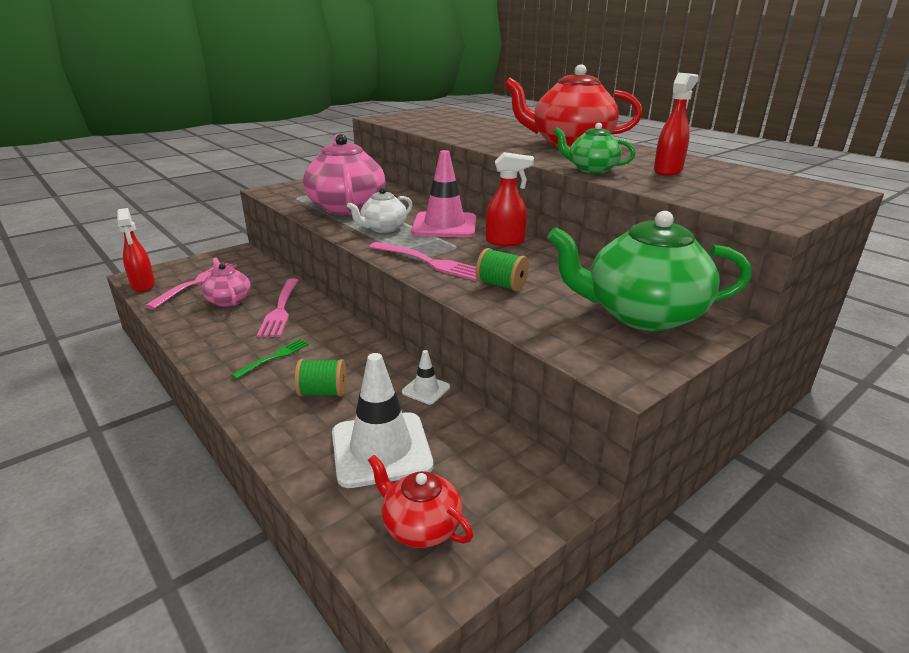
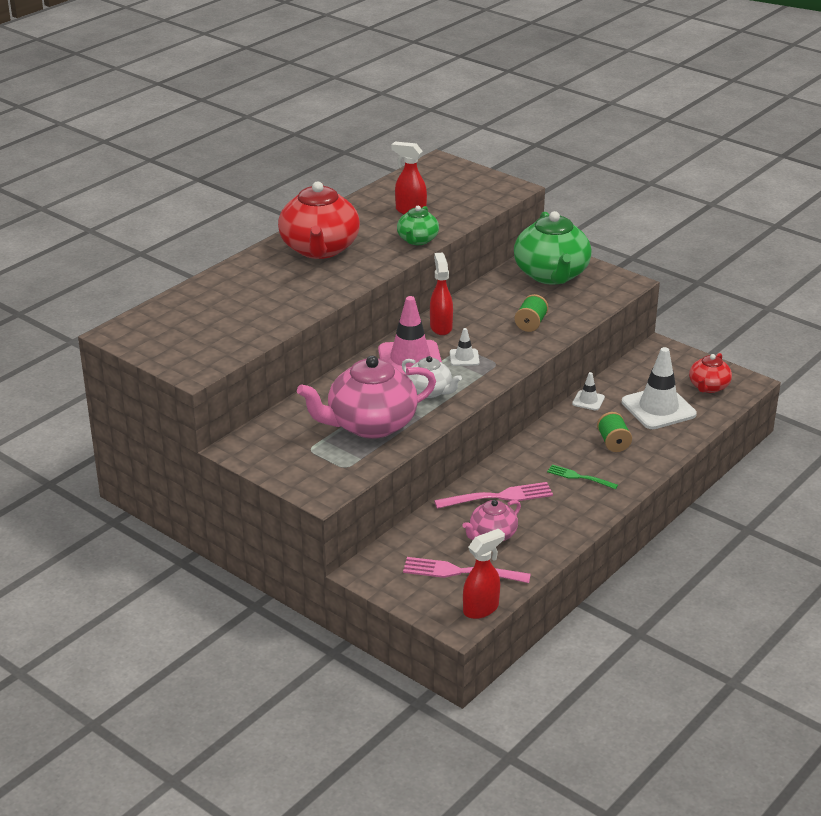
camera: 100 degrees left, 5 degrees up
pink fork [369,242,477,281] -> none
none -> white traffic cone [450,328,479,366]

